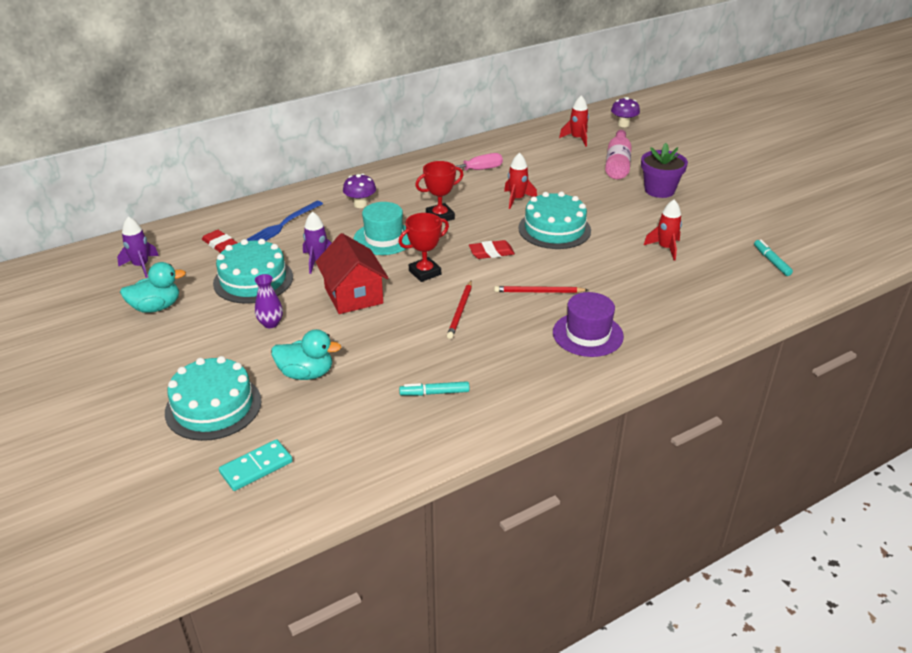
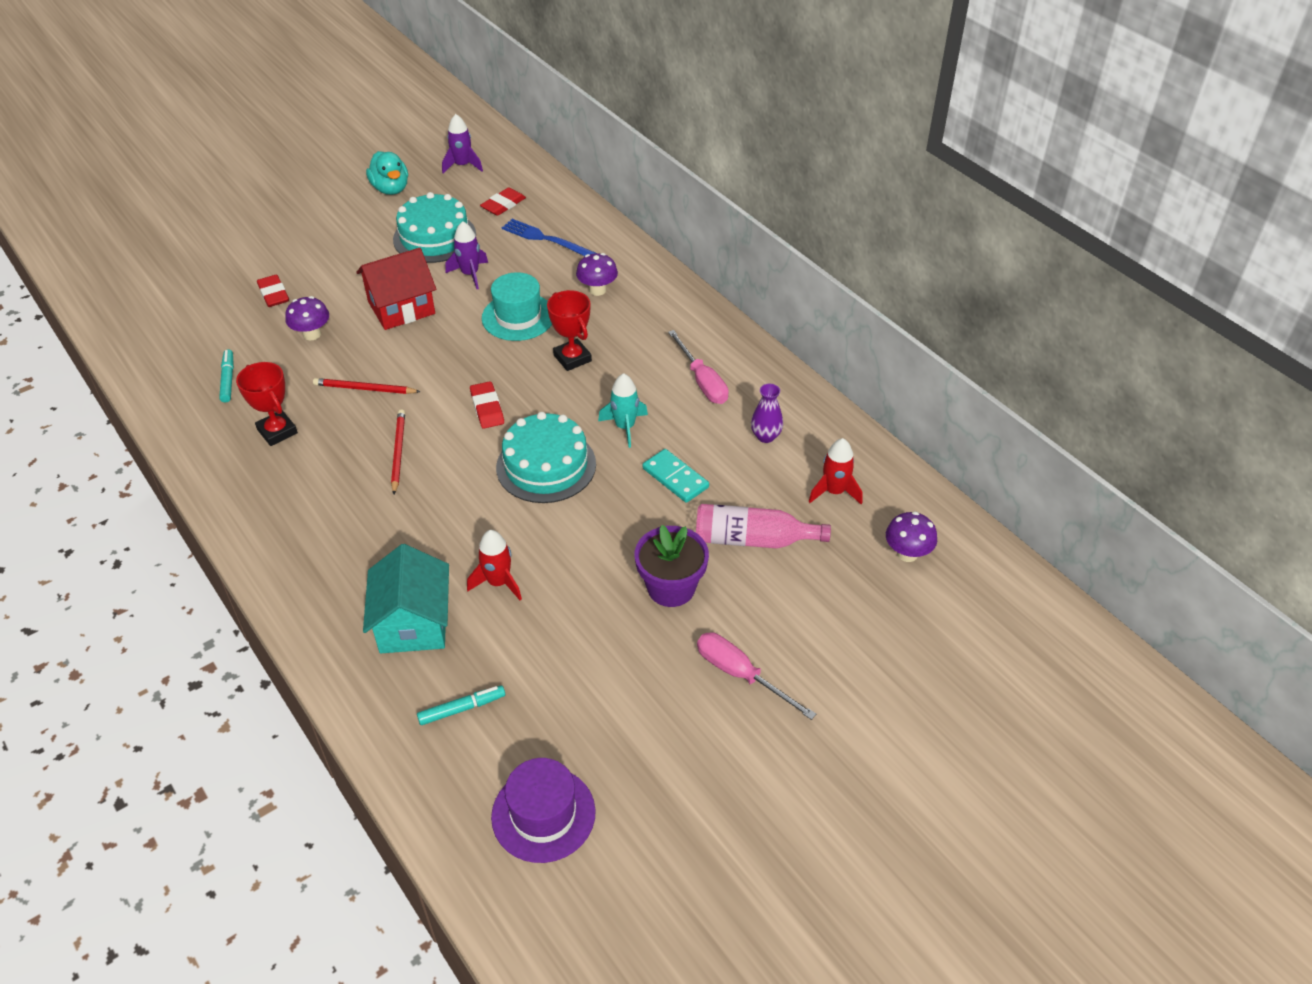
camera: 85 degrees right, 10 degrees up
turquoise cake [165,356,261,441] -> none
turquoise domino [219,439,293,491] -> turquoise domino moved to [643,449,709,503]
purple vase [255,274,283,328] -> purple vase moved to [751,384,783,443]
turquoise duck [271,329,341,380] -> red eraser [257,274,289,307]
red trophy [398,213,449,282] -> red trophy moved to [236,362,298,446]
red rocket [504,153,537,209] -> turquoise rocket [598,373,648,448]
purple hat [553,292,624,357] -> purple hat moved to [491,758,596,863]
none -> purple mushroom [285,296,329,340]
none -> turquoise house [363,544,449,653]
none -> pink screwdriver [697,632,816,720]

